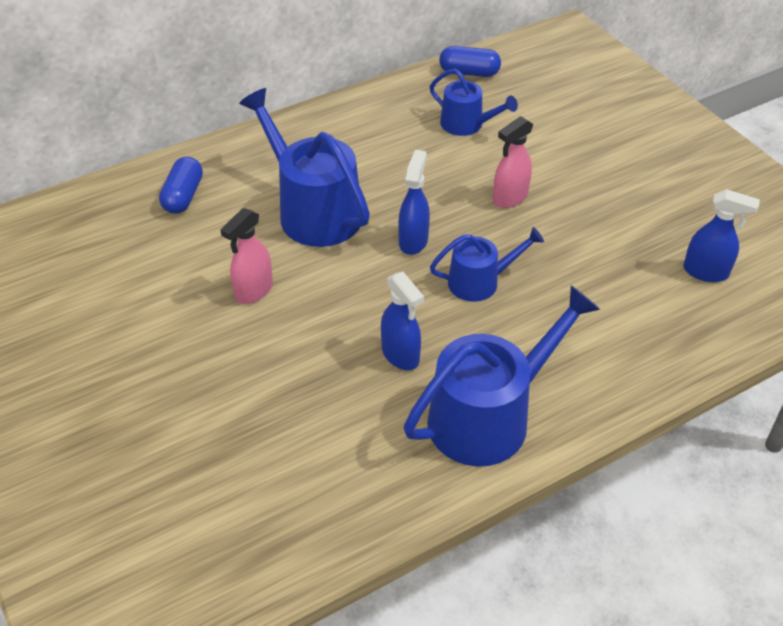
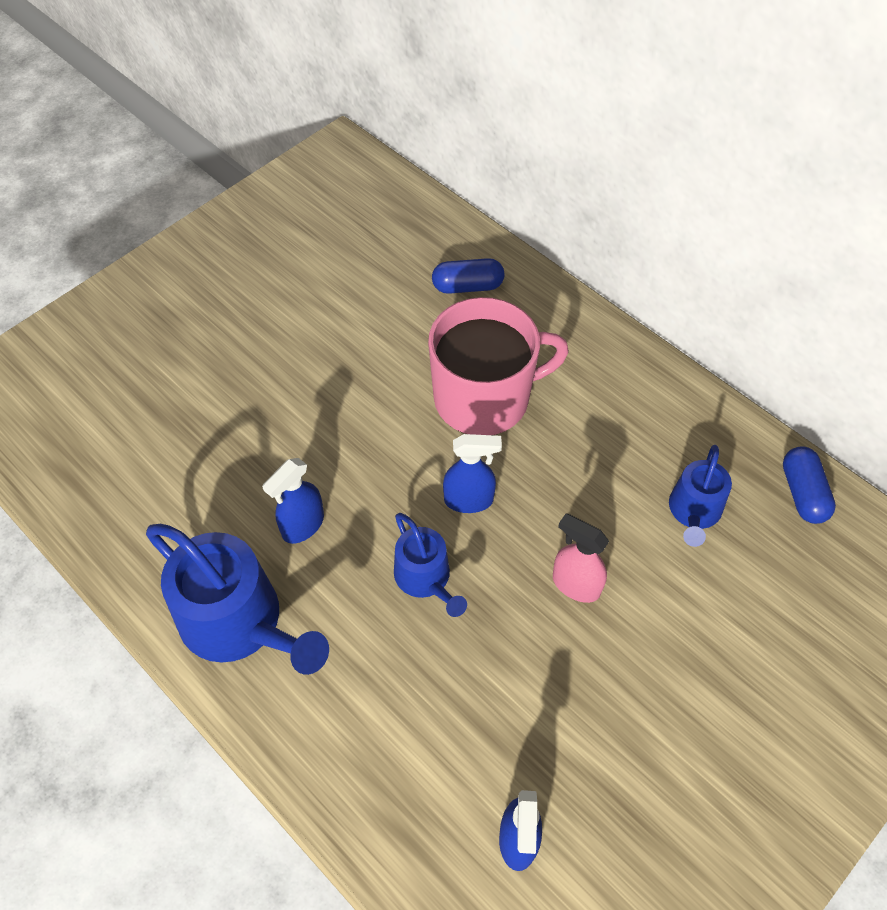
camera: 75 degrees right, 10 degrees up
pink spray bottle [220,208,273,304] -> none
blue watering can [239,88,370,247] -> pink mug [428,297,569,435]

